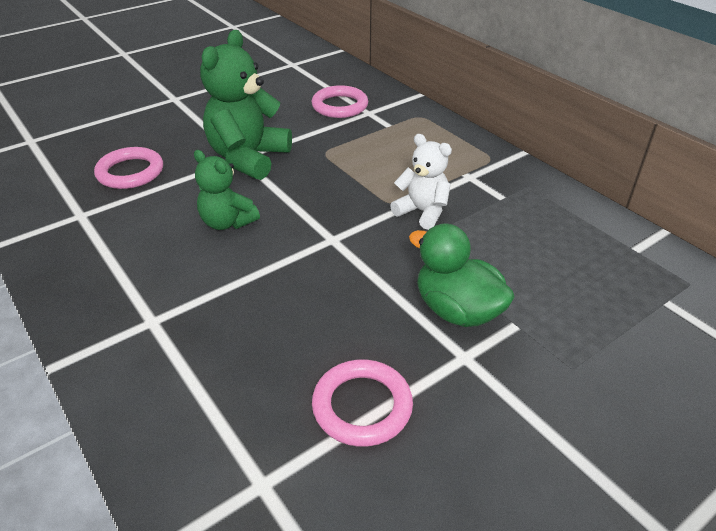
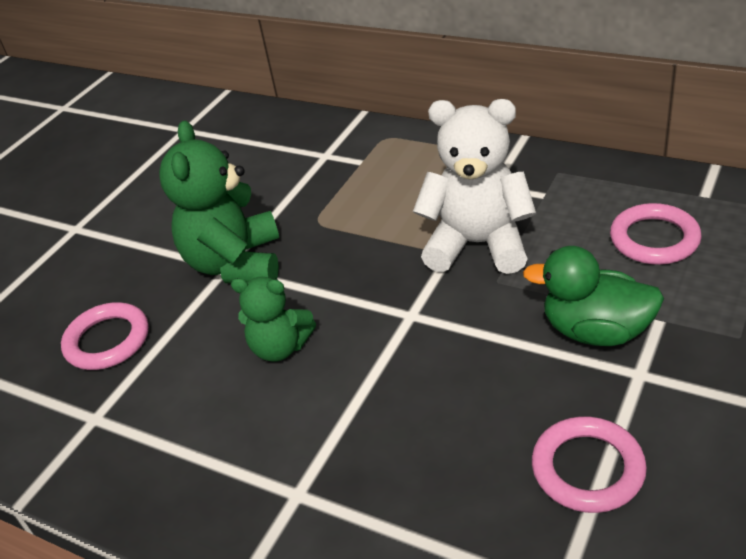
camera: 20 degrees left, 0 degrees up
pink ring [312,85,368,118] -> pink ring moved to [610,203,702,265]
white teddy bear [390,134,452,230] -> white teddy bear [413,99,536,274], size x1.68

